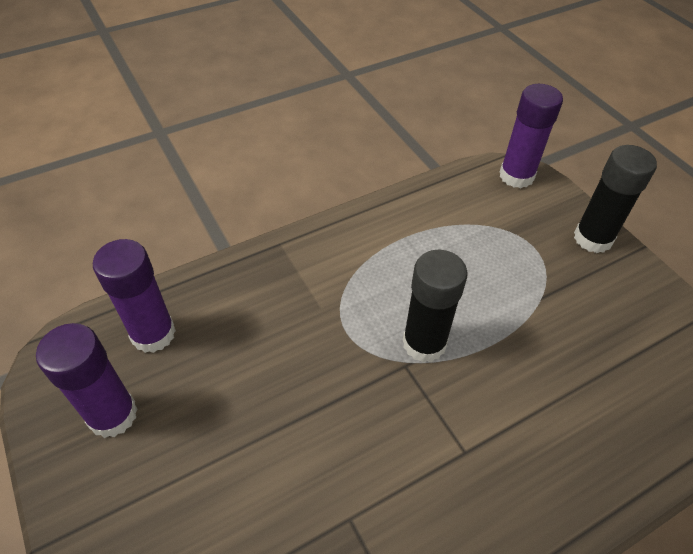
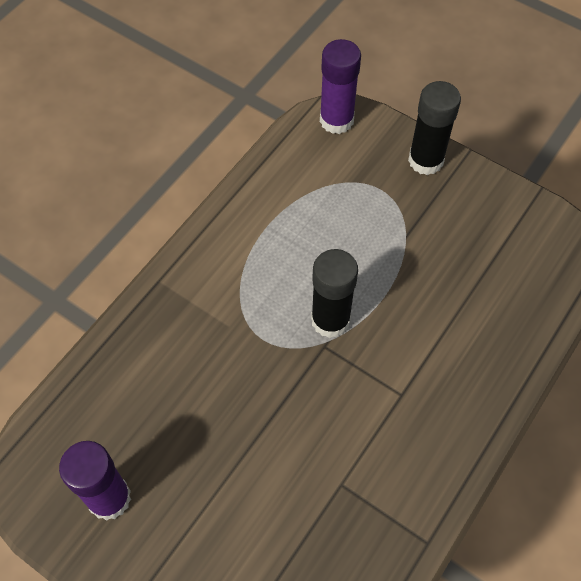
camera: 25 degrees left, 10 degrees up
purple glue stick [93,239,176,353] -> none

